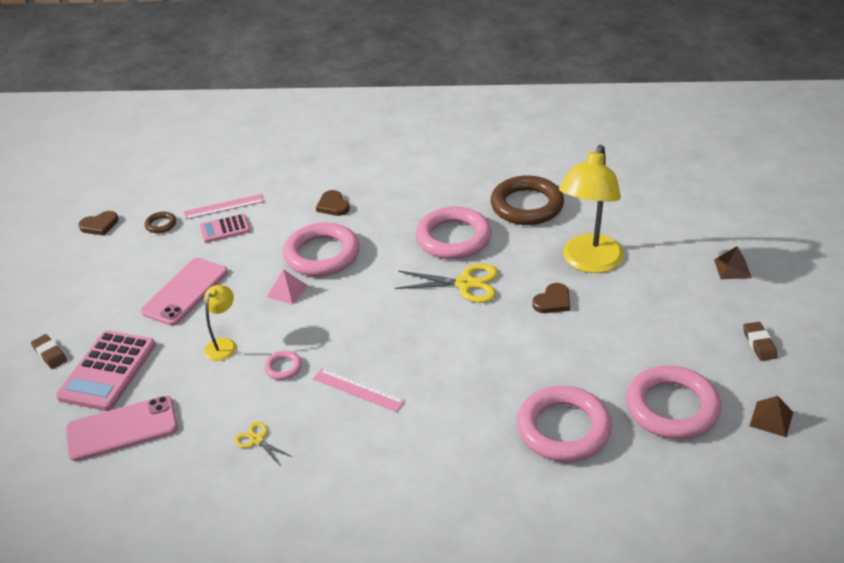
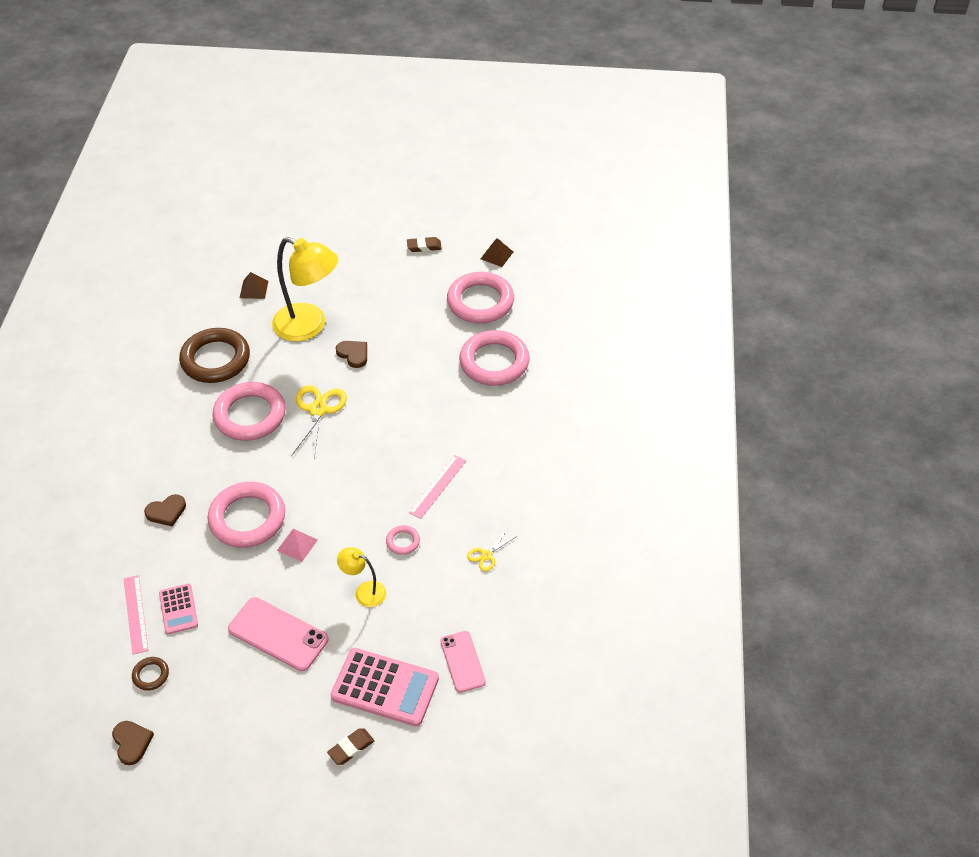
camera: 90 degrees left, 10 degrees up
pink phone [66,396,178,461] -> pink phone [440,631,486,692], size x0.66
brown pyramid [714,246,752,279] -> brown pyramid moved to [240,272,268,299]

